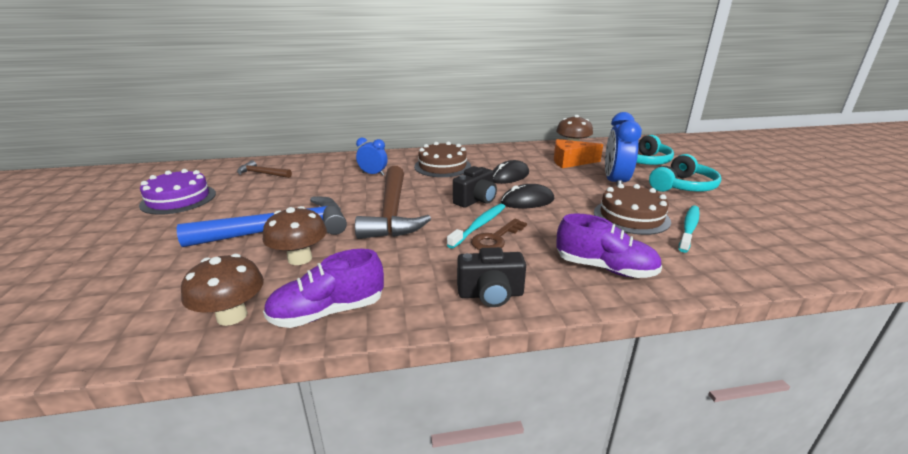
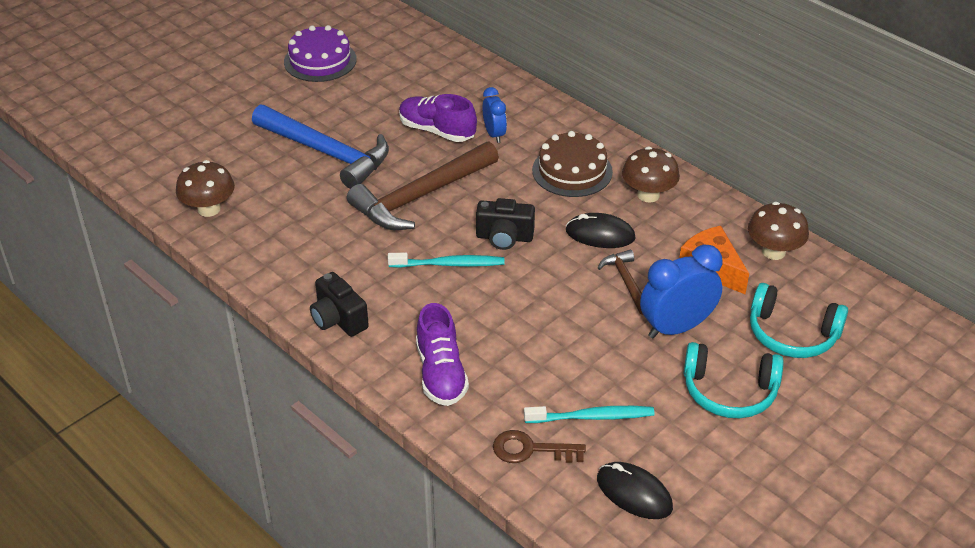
camera: 55 degrees right, 15 degrees up
brown hammer [237,160,292,178] -> brown hammer moved to [598,250,643,315]
brown mushroom [262,206,327,265] -> brown mushroom moved to [622,147,680,202]
purple shoe [263,249,384,328] -> purple shoe moved to [399,94,477,142]
brown key [471,219,527,250] -> brown key moved to [493,430,586,463]
black mouse [501,184,554,209] -> black mouse moved to [597,462,673,519]
brown cake [594,184,671,235] -> none

